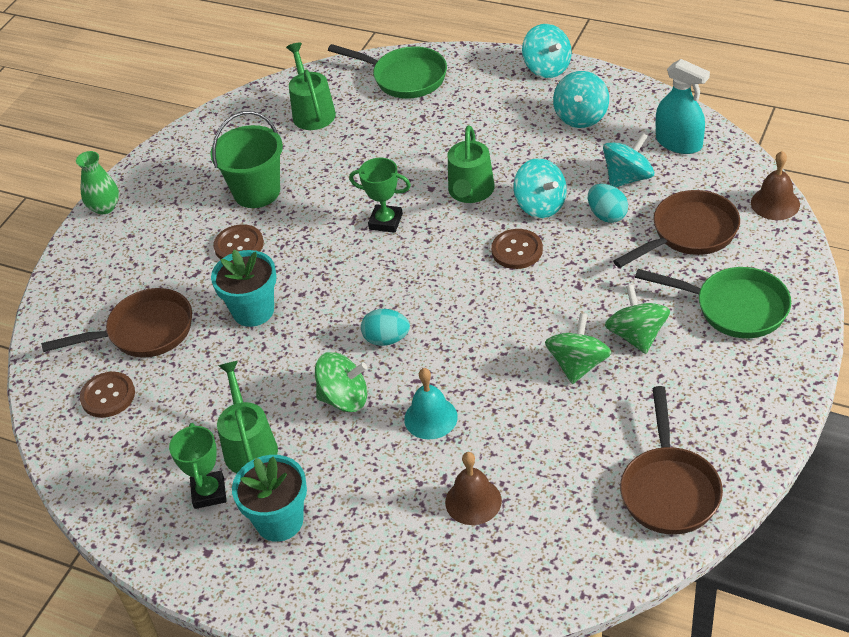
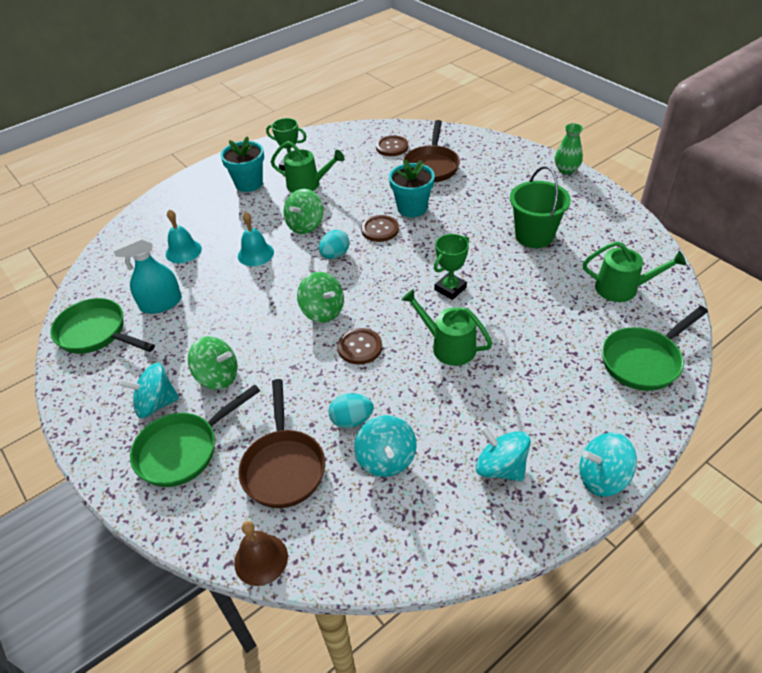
camera: 115 degrees right, 0 degrees up
brown button [213,224,264,259] -> brown button moved to [361,215,399,242]
brown bell [445,452,502,525] -> turquoise bell [166,209,202,263]
turquoise spinning top [513,158,566,218] -> turquoise spinning top moved to [119,363,179,418]
green spinning top [545,313,612,384] -> green spinning top moved to [297,272,344,323]
brown pan [620,386,723,535] -> green pan [50,298,155,354]
turquoise spray bottle [656,59,710,154] -> turquoise spray bottle moved to [112,235,182,314]

